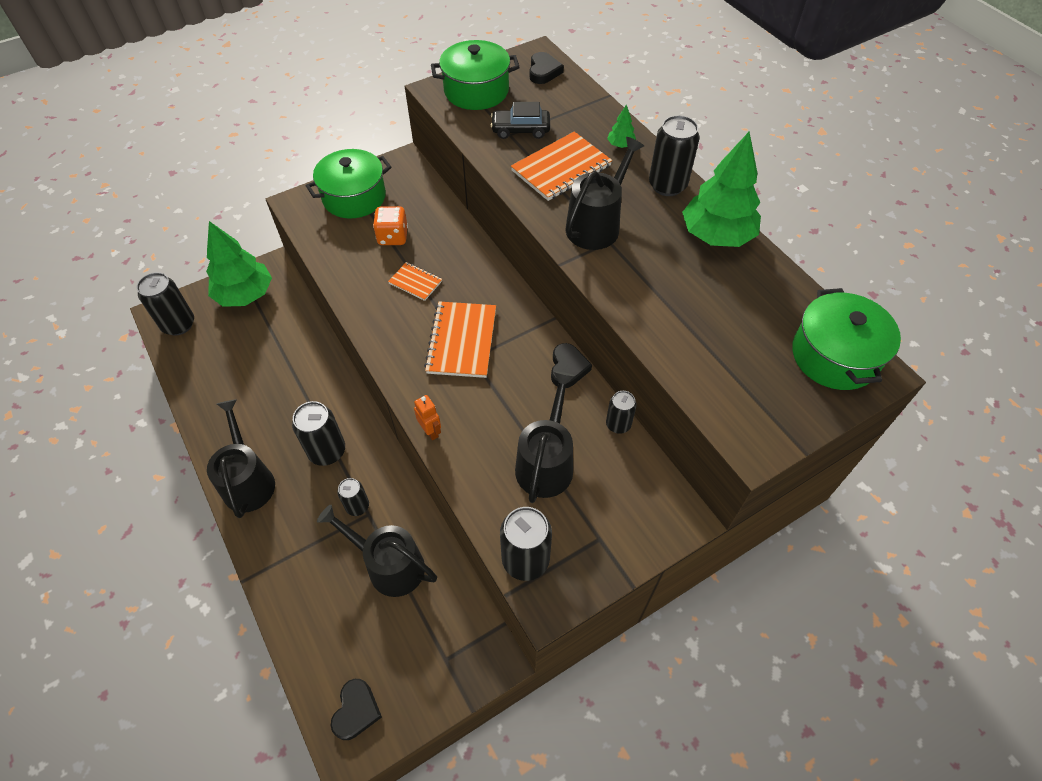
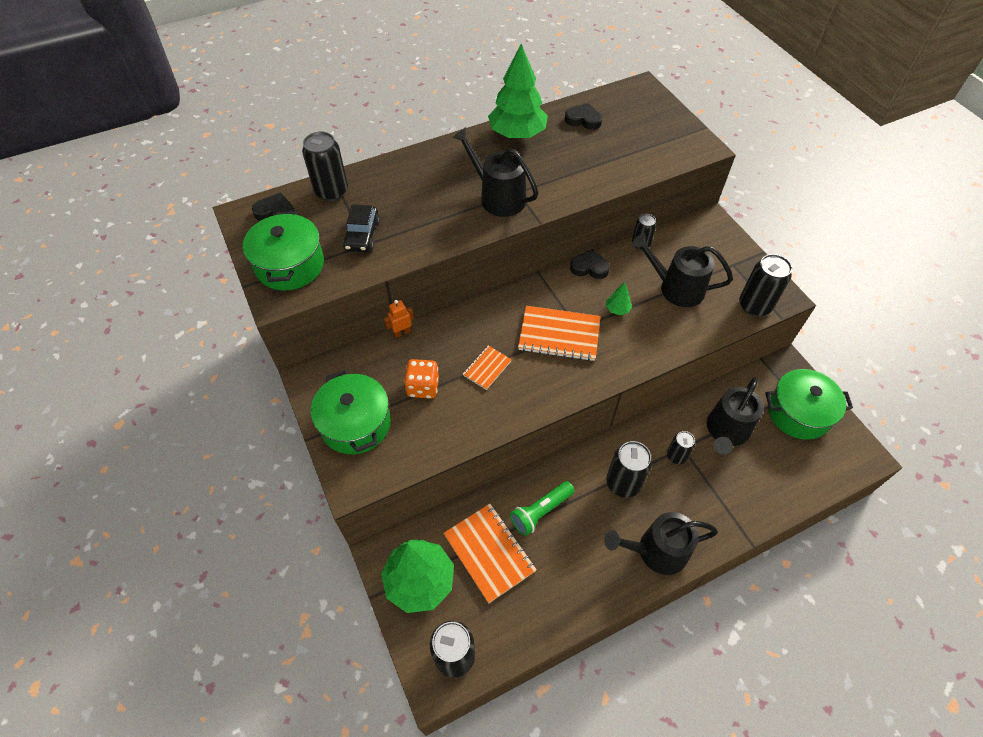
camera: 85 degrees left, 0 degrees up
black heart [330,679,382,740] -> black heart moved to [565,103,602,130]
orange robot [414,395,441,440] -> orange robot moved to [384,300,414,338]
orange notebook [511,131,612,201] -> orange notebook moved to [443,504,537,603]
green tree [607,104,636,148] -> green tree moved to [606,282,632,315]
black can [649,115,699,196] -> black can moved to [302,132,348,201]
green pot [792,288,901,390] -> green pot moved to [765,369,853,440]
none -> green flashlight [510,481,575,536]

